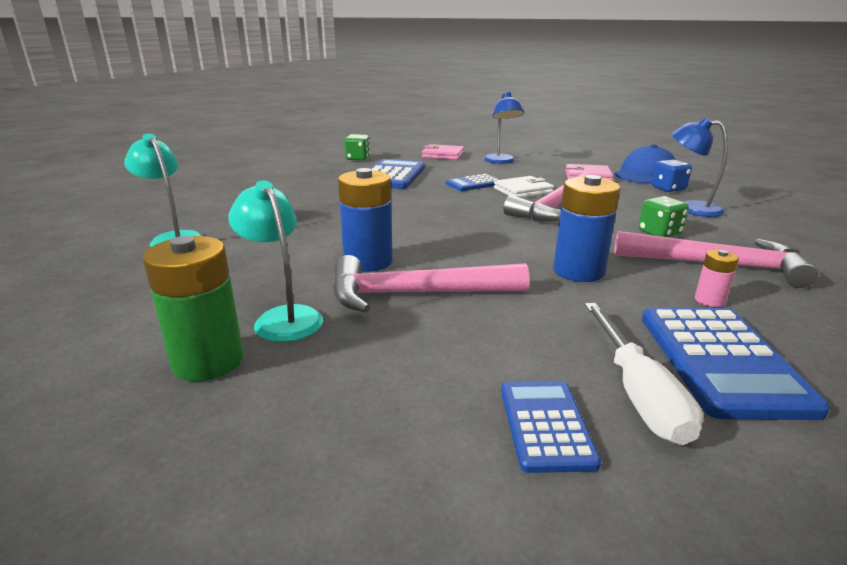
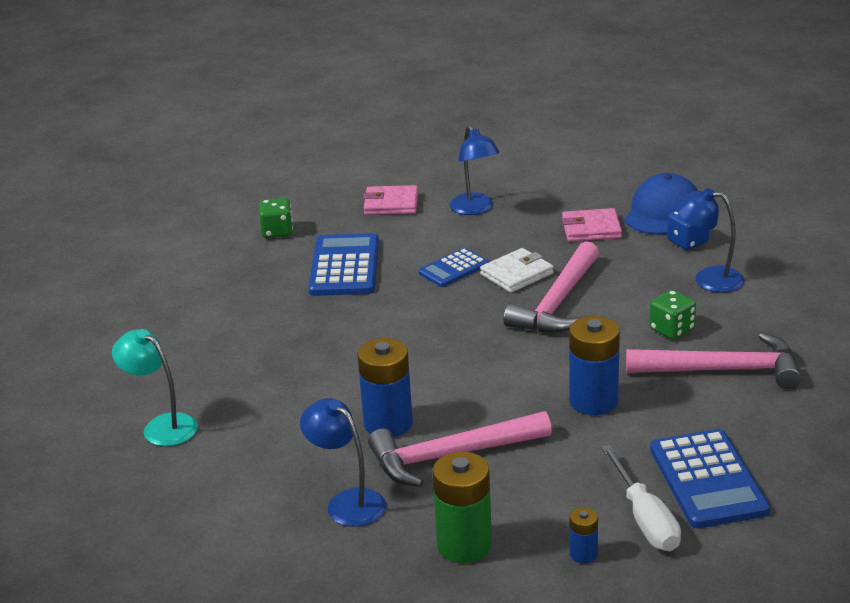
camera: 10 degrees left, 5 degrees up
green battery [142,236,244,381] -> green battery moved to [433,452,492,563]
turquoise lamp [228,180,323,342] -> blue lamp [300,398,386,527]
blue calculator [501,381,601,473] -> blue battery [570,507,598,564]
pink battery [695,250,739,307] -> none

